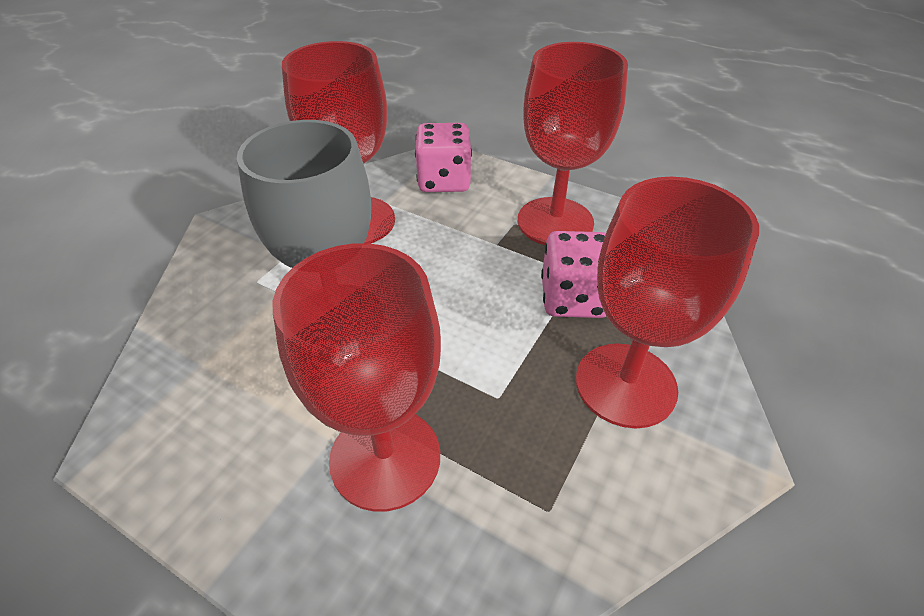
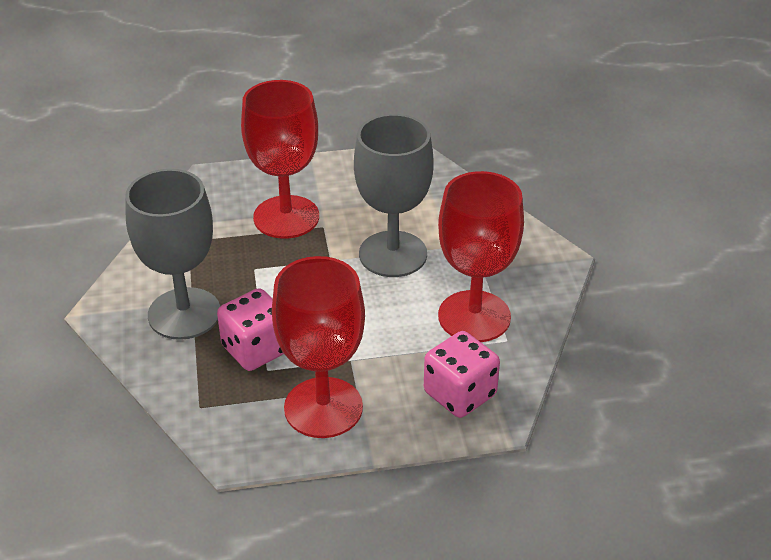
camera: 140 degrees right, 5 degrees down
red goblet [576,177,759,428] -> grey goblet [125,169,220,340]

